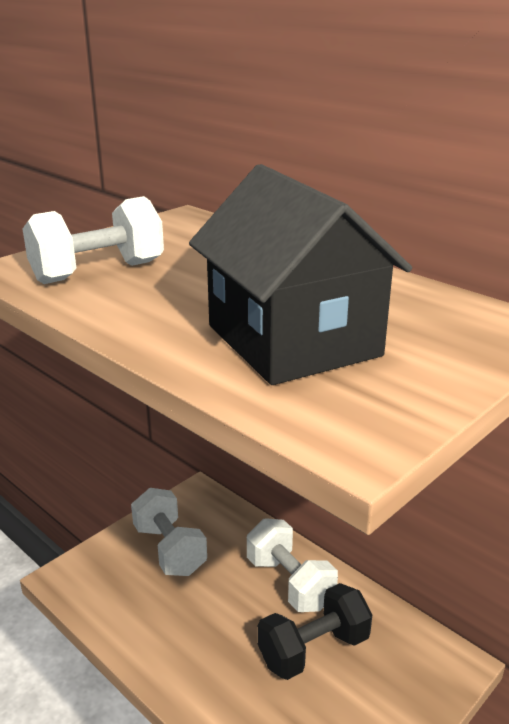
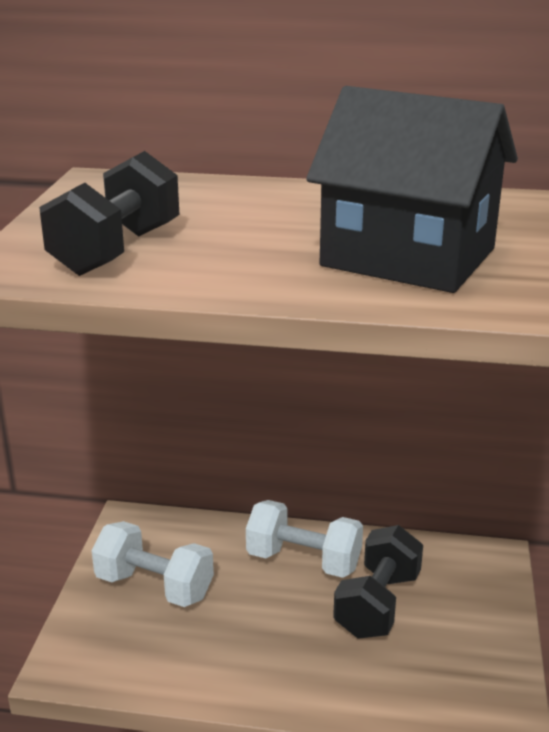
camera: 35 degrees left, 0 degrees up
white dumbbell [23,196,164,284] -> black dumbbell [39,151,179,276]

